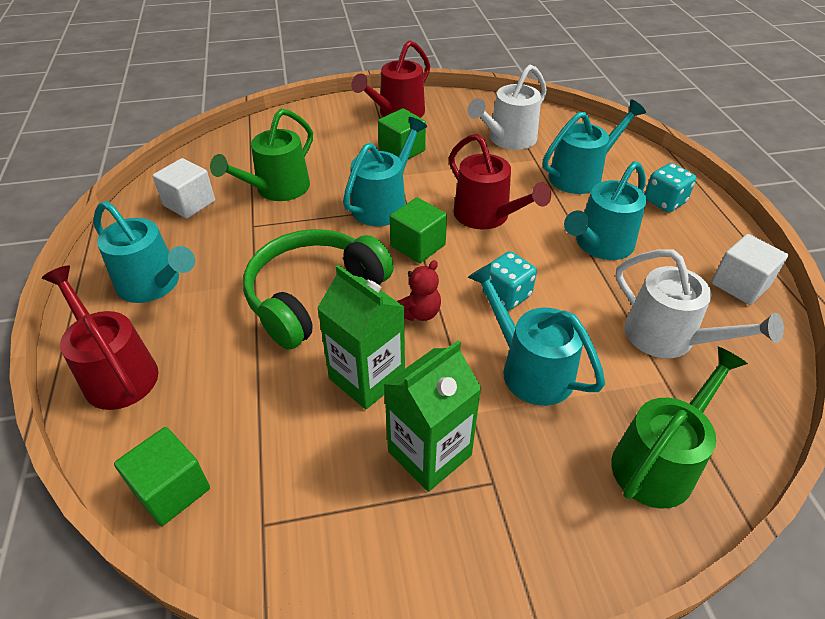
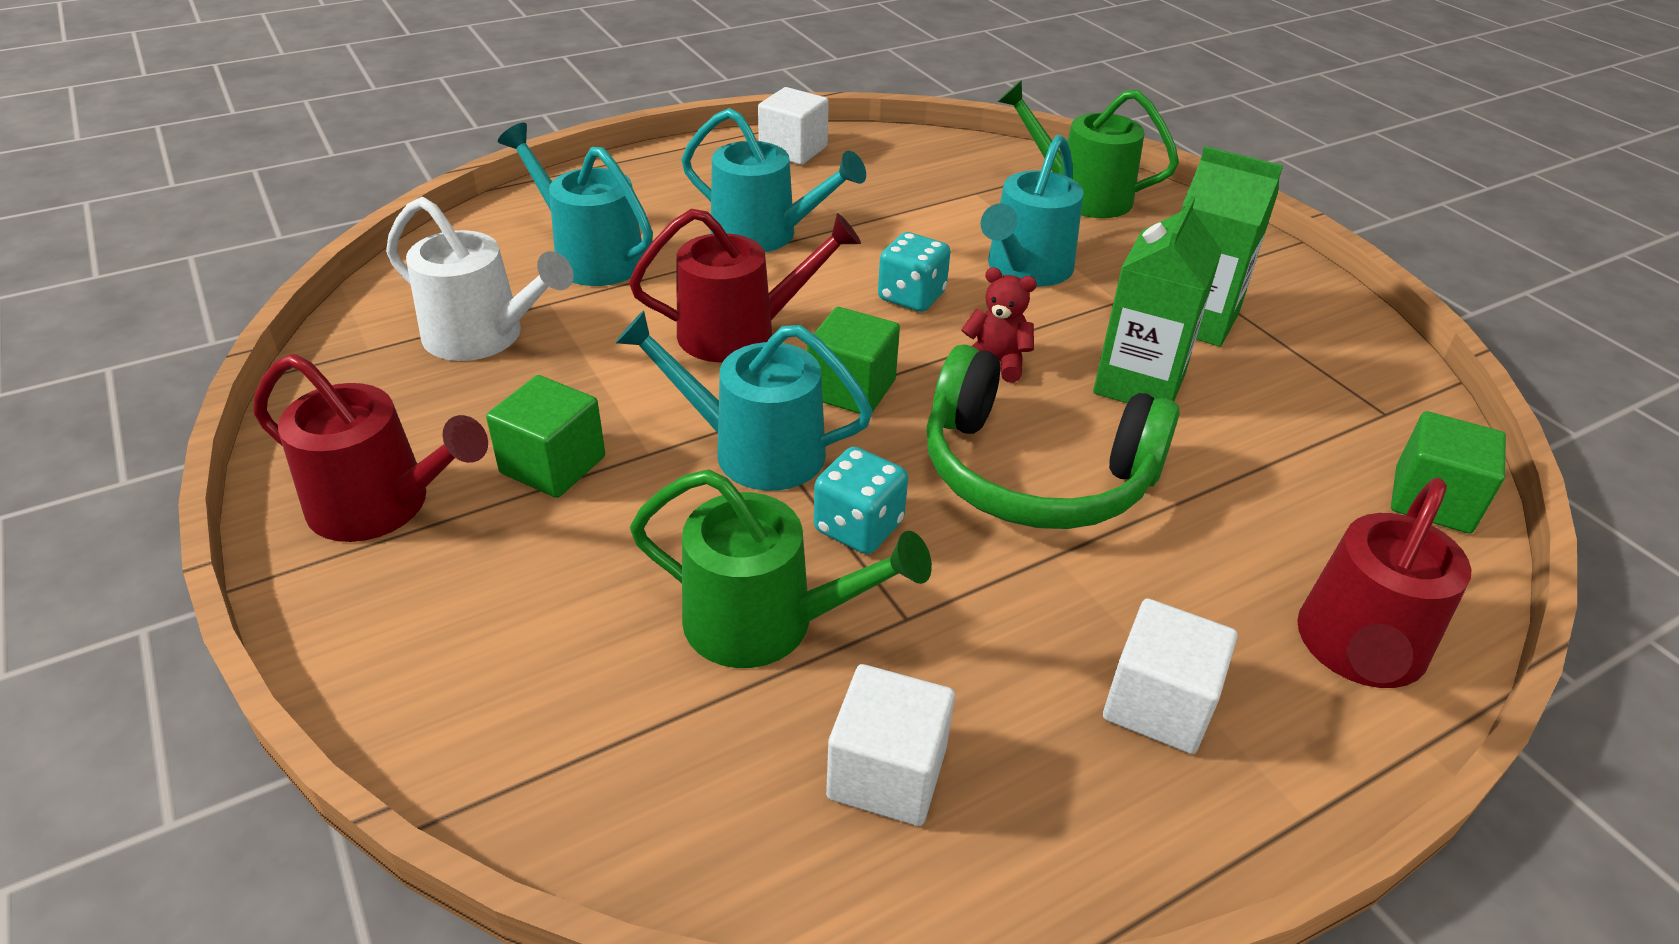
camera: 110 degrees left, 5 degrees down
turquoise watering can [93,201,195,303] -> white cube [1103,598,1238,754]
red watering can [449,134,551,230] -> red watering can turned 45 degrees clockwise [629,209,861,363]
white watering can [616,249,784,358] -> none
turquoise dice [645,163,696,212] -> turquoise dice moved to [814,447,908,554]

